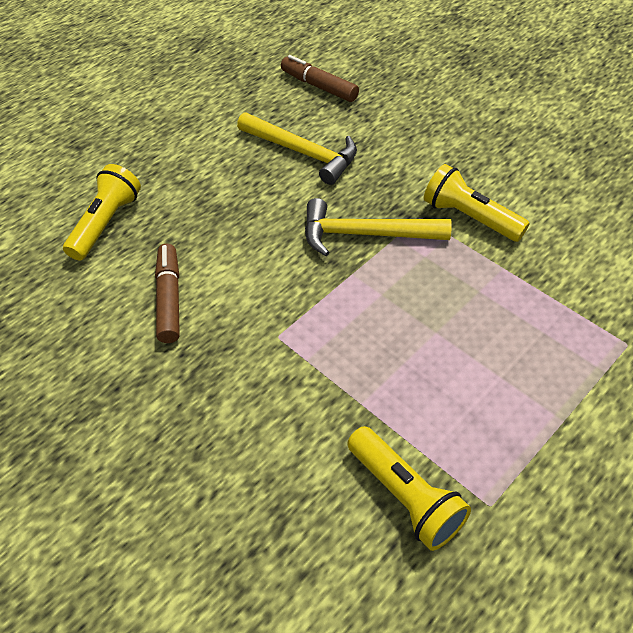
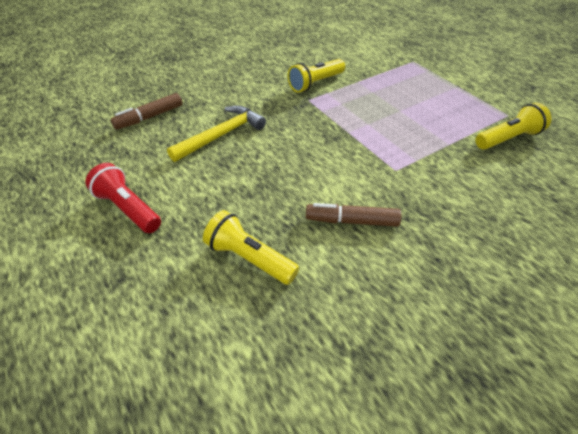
camera: 80 degrees left, 5 degrees down
yellow hammer [305,198,452,256] -> none
none -> red flashlight [85,163,161,233]

